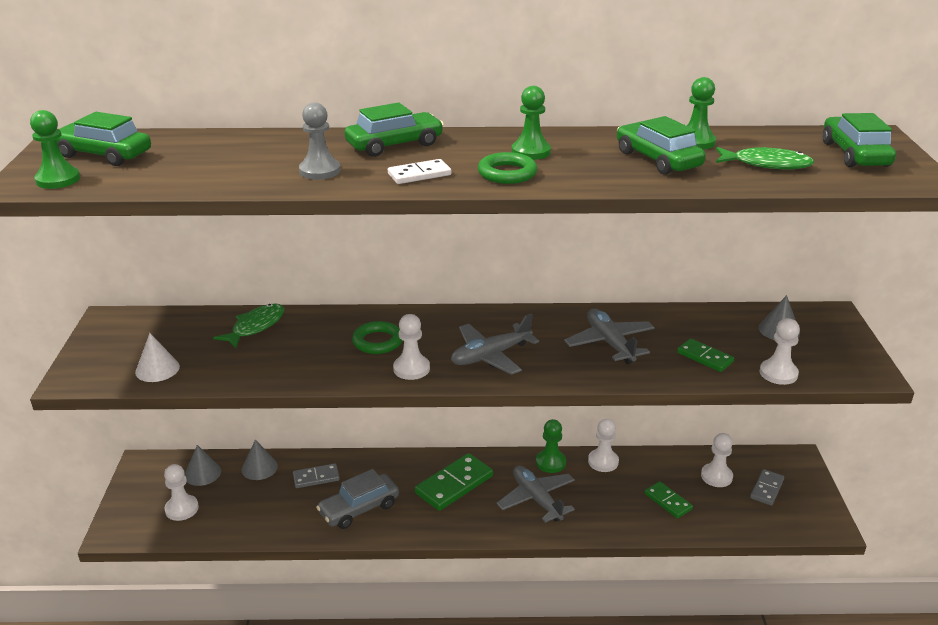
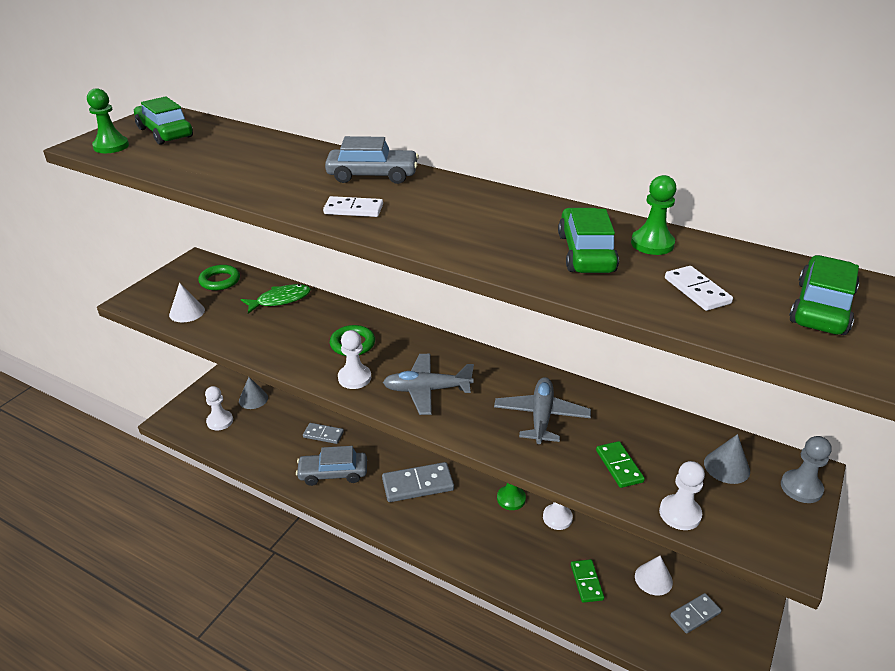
camera: 30 degrees right, 5 degrees up
grey cone [242,439,278,480] -> none
grey pawn [299,102,341,180] -> grey pawn moved to [781,436,832,503]
green car [344,102,444,157] -> grey car [325,136,419,184]
green domino [415,453,493,511] -> grey domino [382,462,454,502]
green ring [478,152,537,184] -> green ring moved to [198,265,240,291]
grey plane [497,466,575,523] -> none
green pawn [512,86,551,160] -> none
white pawn [701,433,733,487] -> white cone [635,556,673,596]
green fish [716,147,814,169] -> white domino [665,266,733,311]

